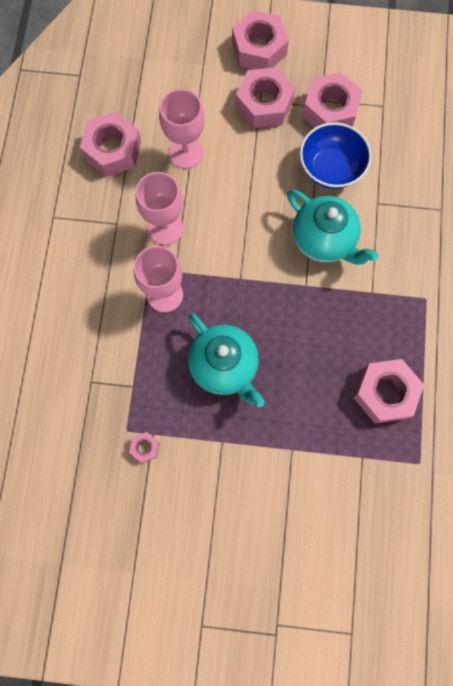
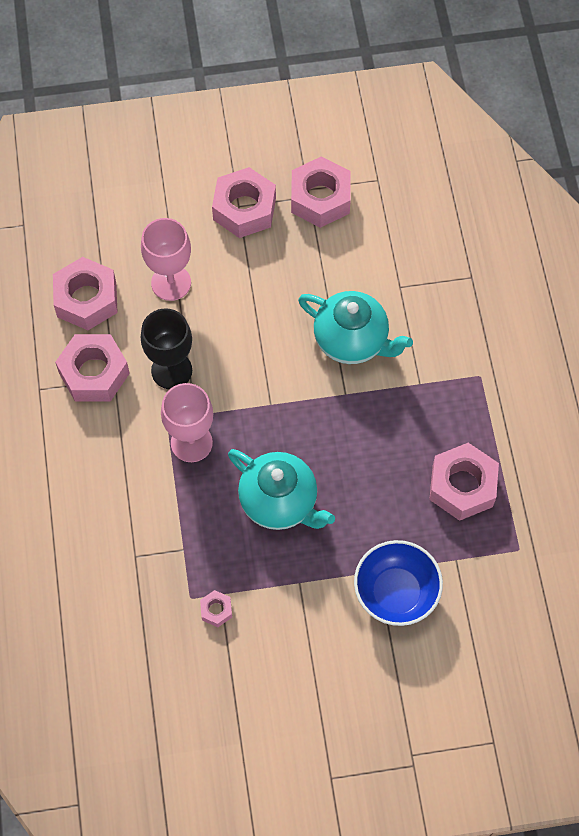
camera: 15 degrees left, 10 degrees down
pink goblet [136,172,184,245] -> black goblet [141,308,192,389]
pink nut [232,10,289,70] -> pink nut moved to [55,334,130,401]
blue bowl [300,122,372,189] -> blue bowl moved to [354,540,443,626]

